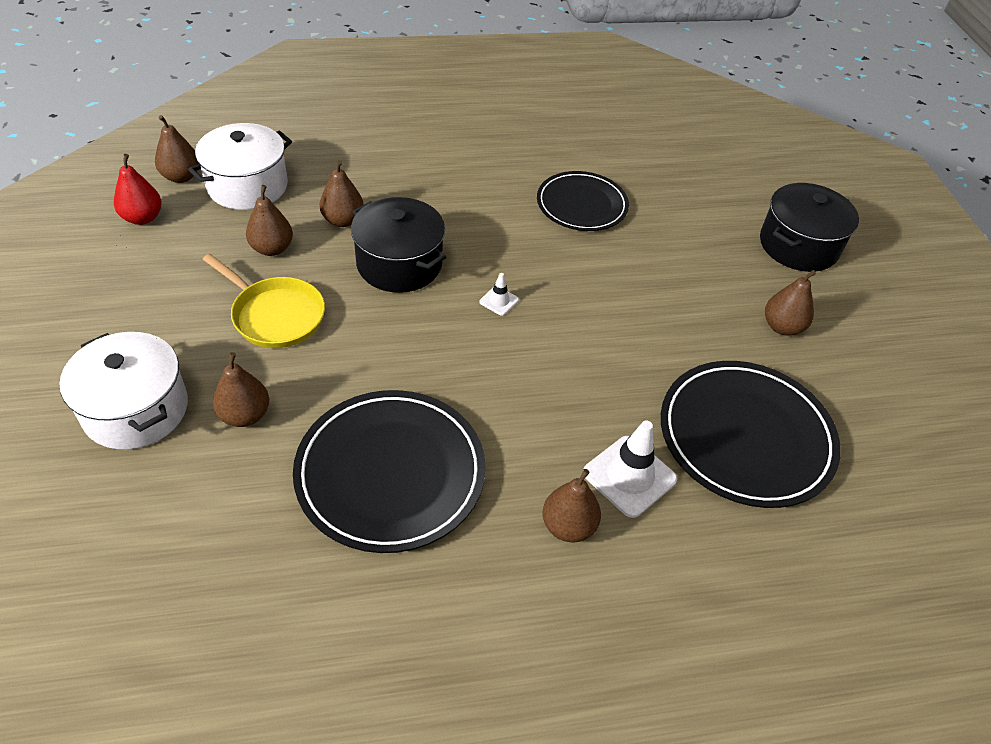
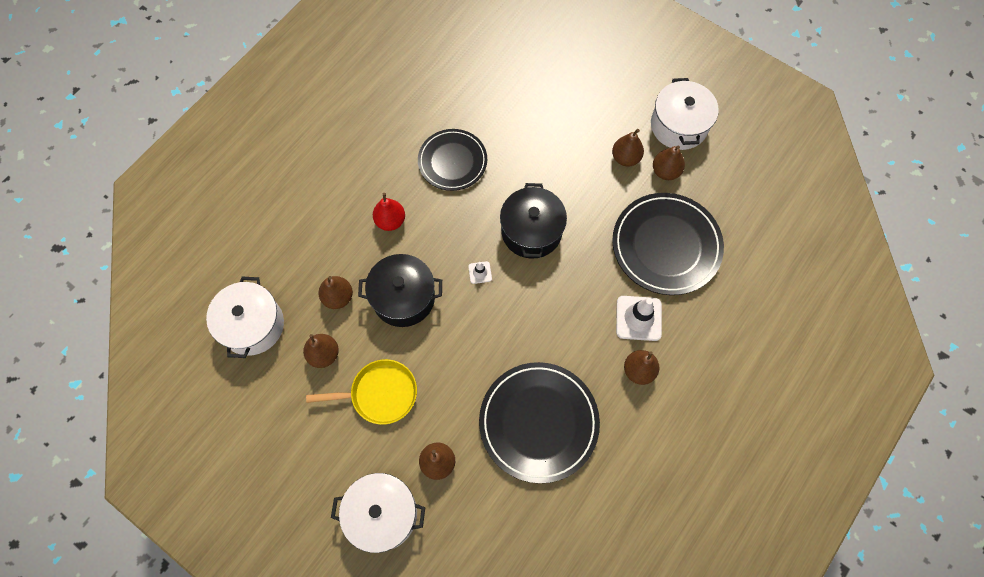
camera: 40 degrees left, 20 degrees up
red pear [114,154,162,225] -> red pear moved to [373,193,405,231]
brown pear [155,115,199,183] -> brown pear moved to [653,145,685,180]
black pot [760,183,859,272] -> black pot moved to [500,183,567,259]
none -> white pot [651,78,719,150]

